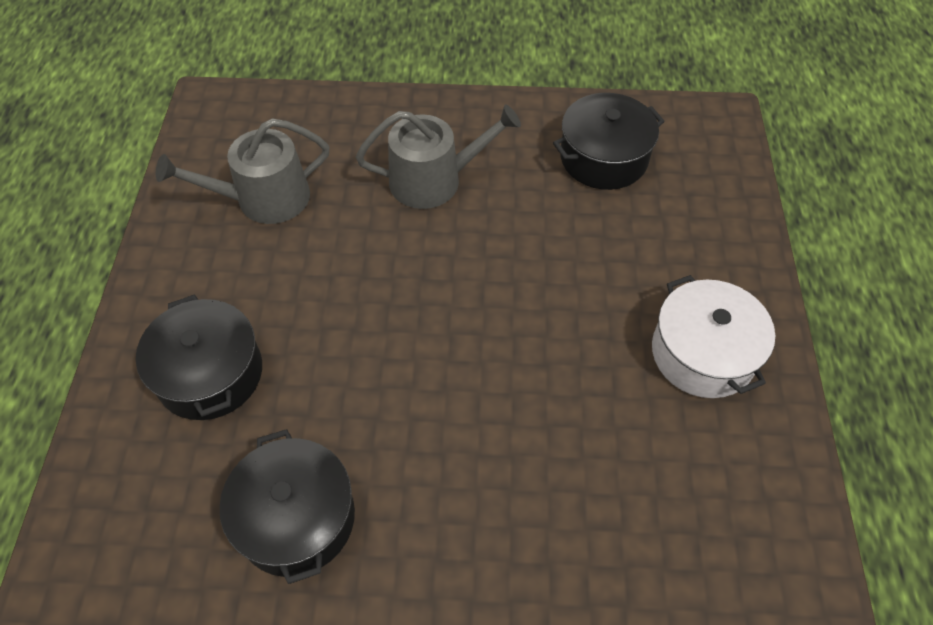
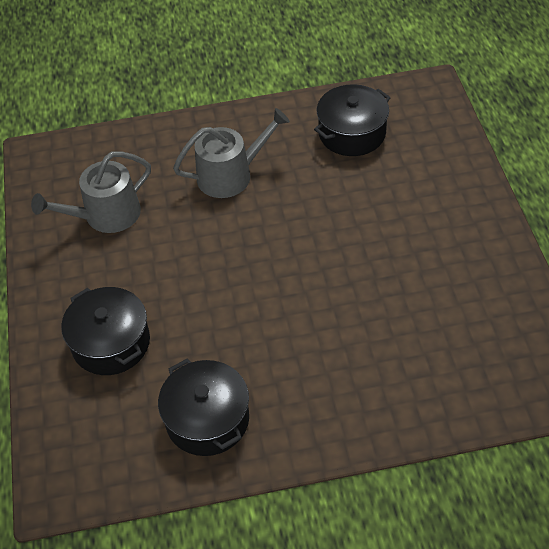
camera: 10 degrees left, 5 degrees down
white pot [652,275,775,398] -> none

